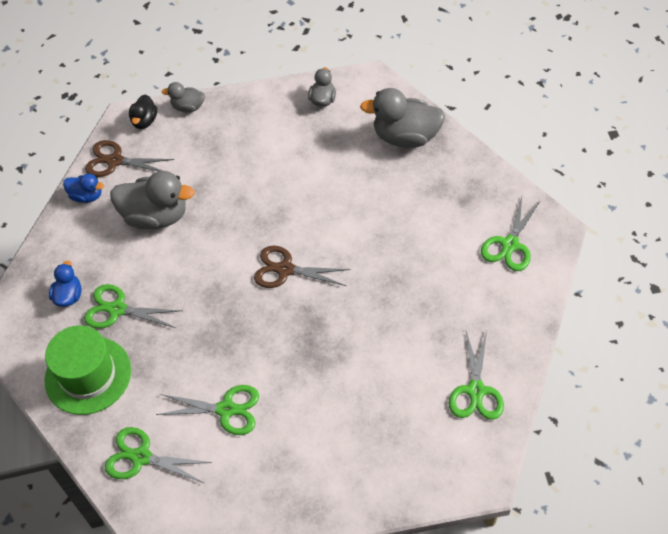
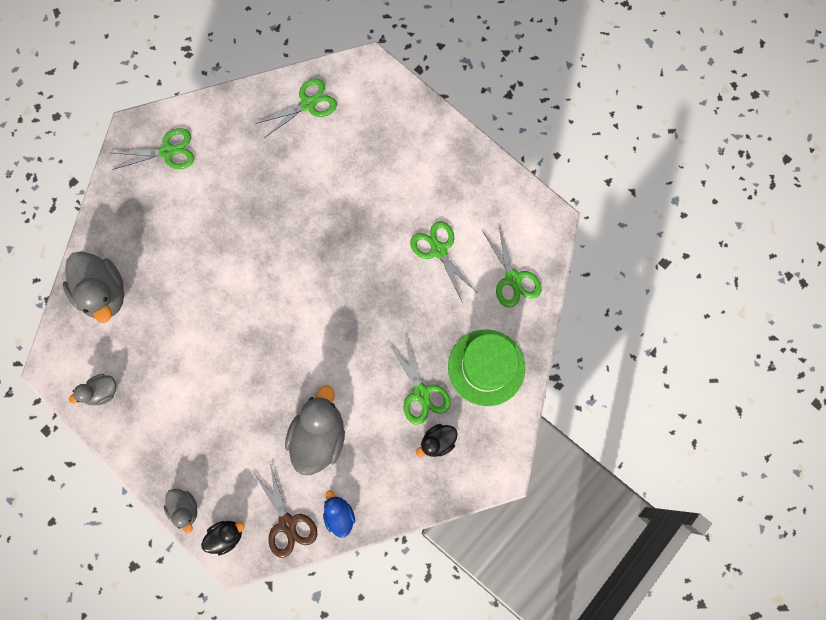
camera: 130 degrees left, 20 degrees up
blue duck [49,261,81,307] -> black duck [416,424,458,457]
grey duck [110,171,195,229] -> grey duck turned 45 degrees clockwise [285,385,345,475]
brown scissors [254,246,350,288] -> none

